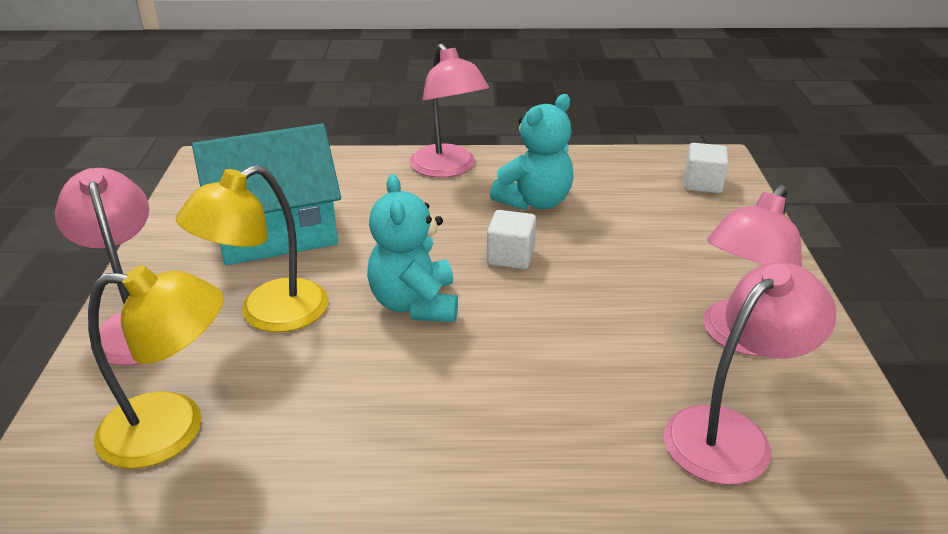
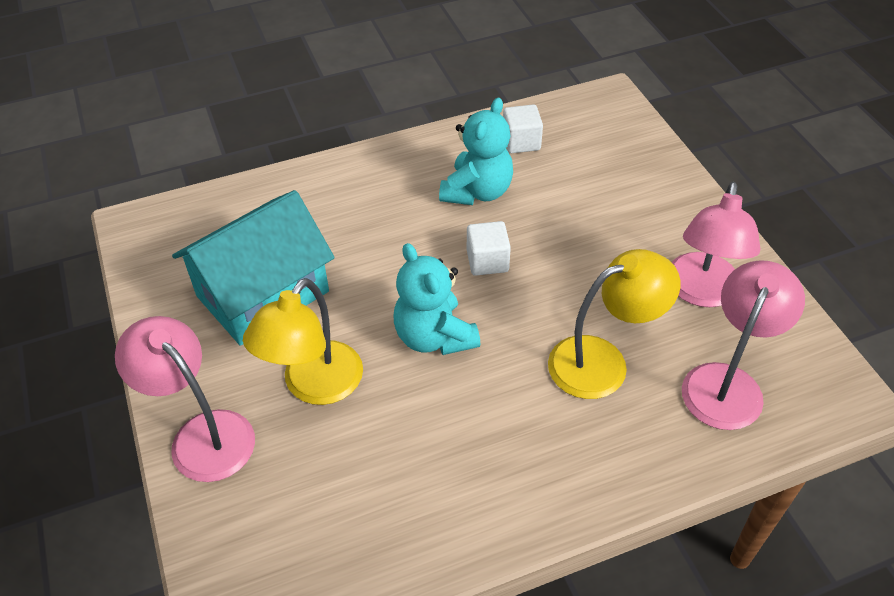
camera: 20 degrees left, 15 degrees up
yellow lamp [88,265,224,469] -> yellow lamp moved to [548,249,680,399]
pink lamp [409,43,489,178] -> none
white cube [684,143,728,193] -> white cube moved to [503,105,543,153]

